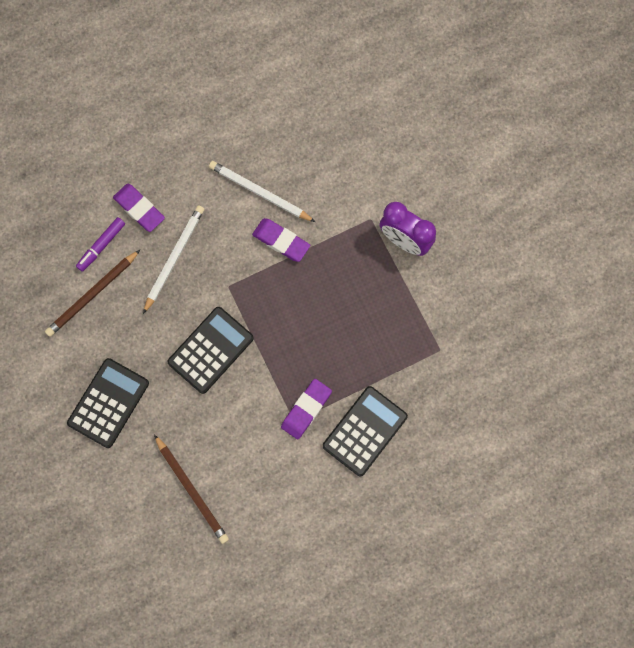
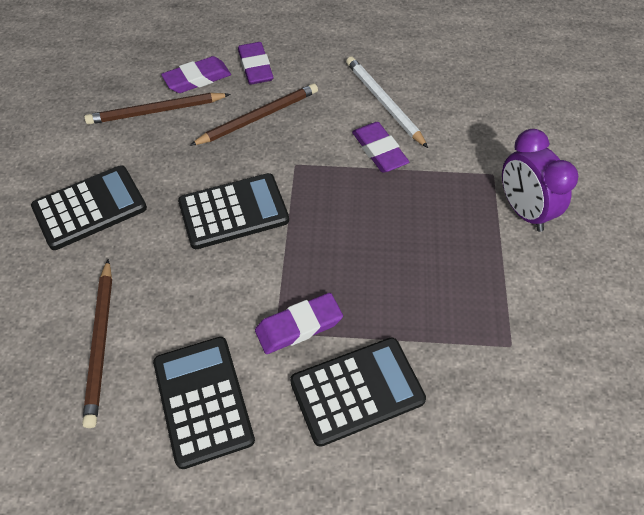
camera: 30 degrees right, 20 degrees down
purple marker [76,217,125,272] -> purple eraser [161,56,231,93]
white pencil [143,205,204,314] -> brown pencil [190,83,318,146]
none -> black calculator [153,337,255,469]

